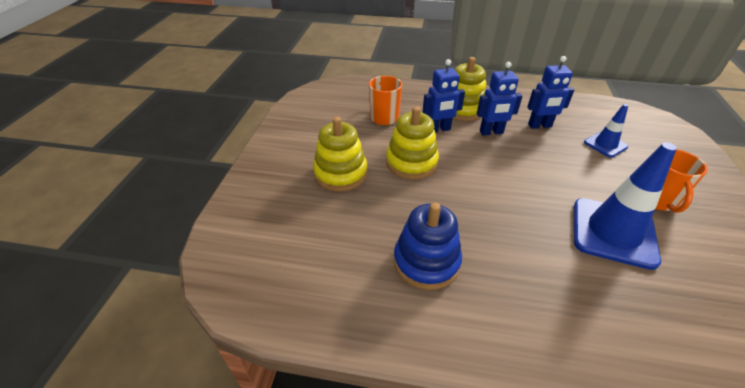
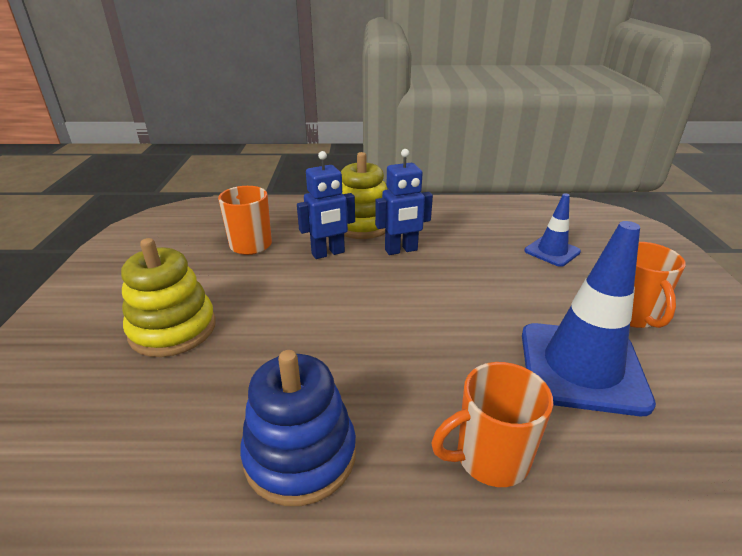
camera: 10 degrees left, 10 degrees down
yellow stacking toy [386,106,439,179] -> none
blue robot [527,56,574,129] -> none
none -> orange mug [431,362,553,487]

